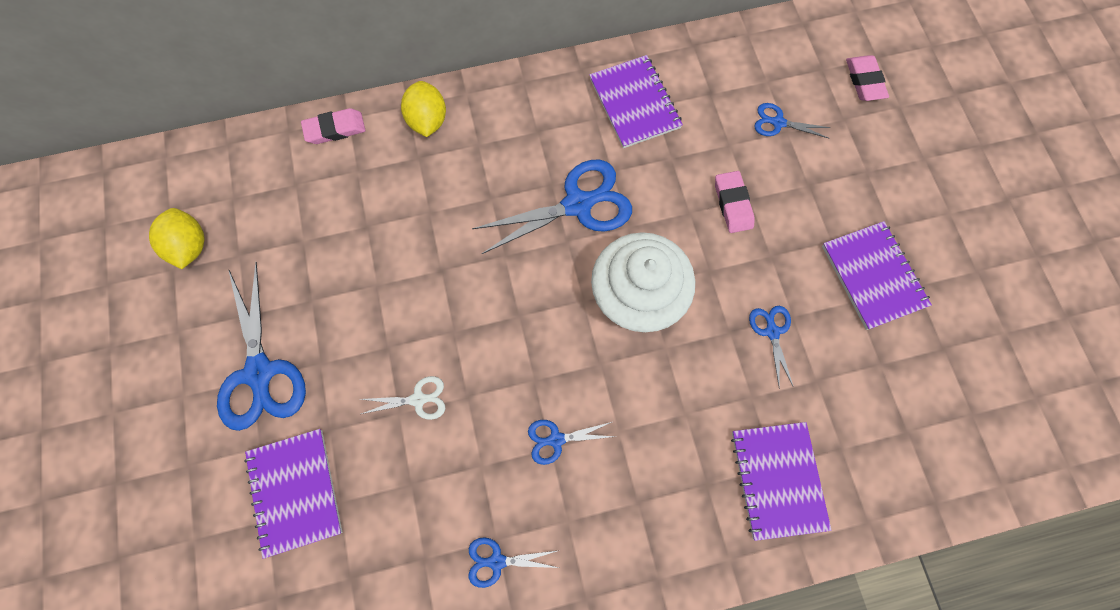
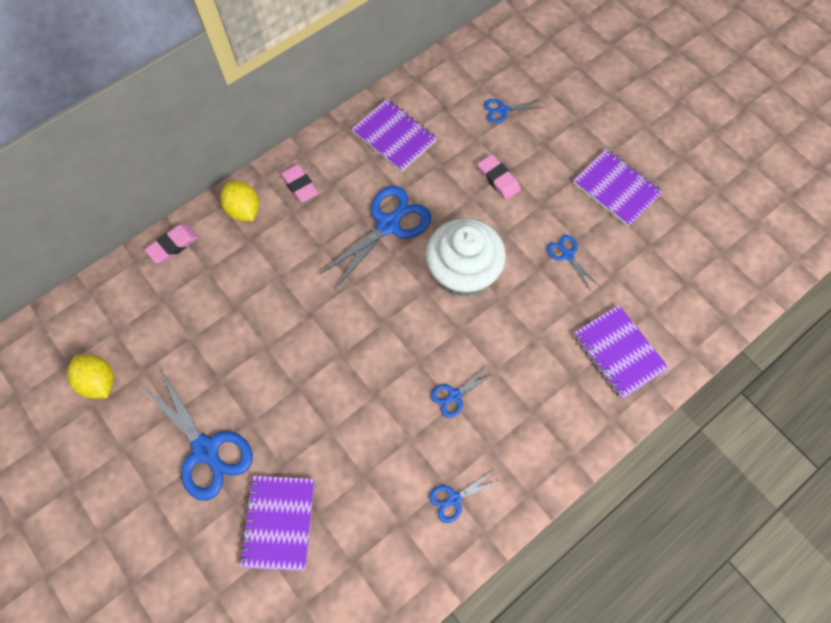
camera: 25 degrees left, 5 degrees down
purple notebook [244,429,342,559] -> purple notebook turned 45 degrees clockwise [239,476,314,571]
white scissors [361,376,445,420] -> none
pink eraser [846,55,889,101] -> pink eraser moved to [280,164,319,203]

